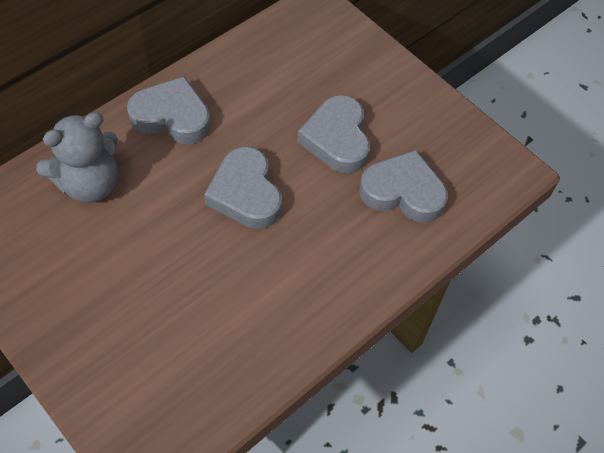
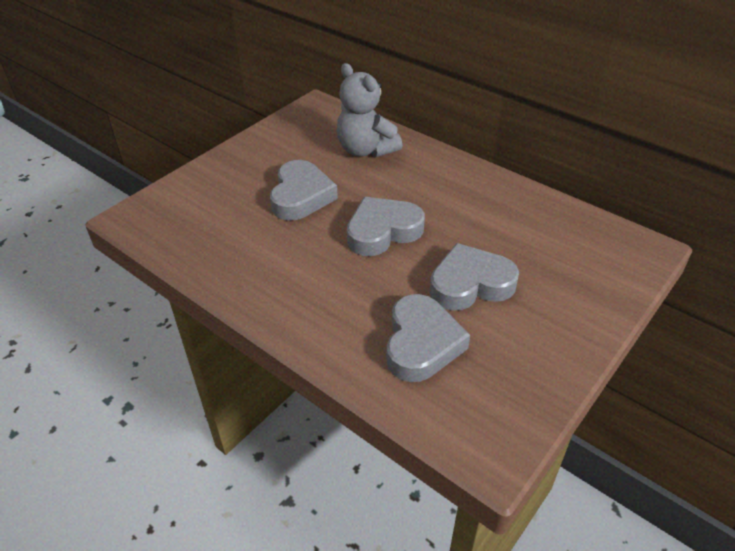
camera: 85 degrees right, 15 degrees down
grey heart [127,76,211,144] -> grey heart moved to [270,160,338,221]

